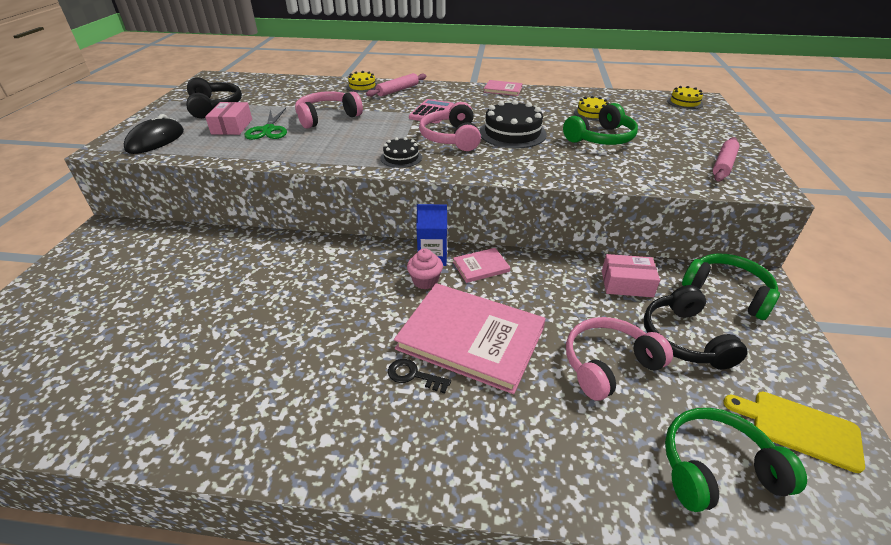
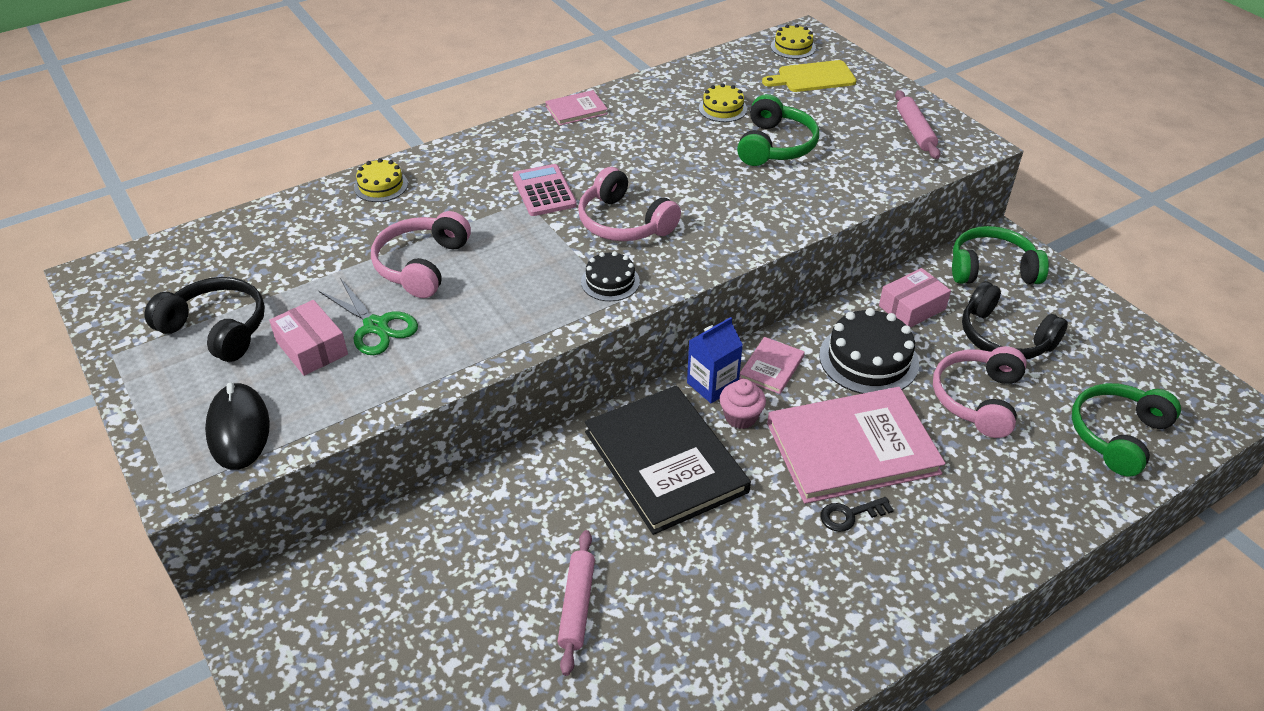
camera: 40 degrees left, 5 degrees up
pink rolling pin [366,73,426,97] -> pink rolling pin moved to [558,530,595,676]
black cake [479,100,547,148] -> black cake moved to [819,308,919,394]
yellow cutting board [724,392,865,473] -> yellow cutting board moved to [762,60,856,92]
none -> black book [585,386,751,535]

